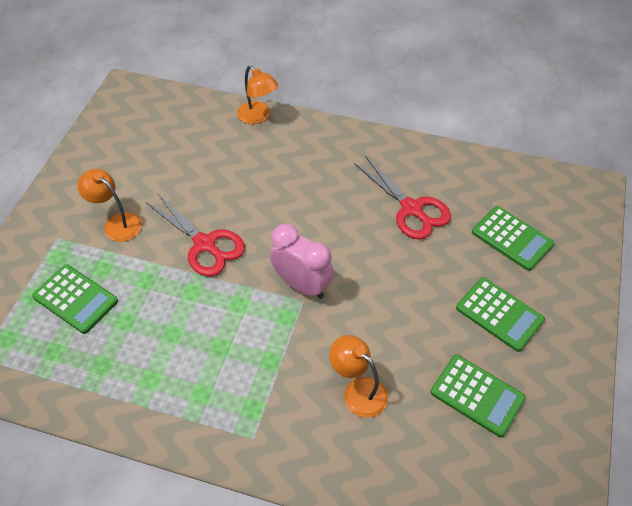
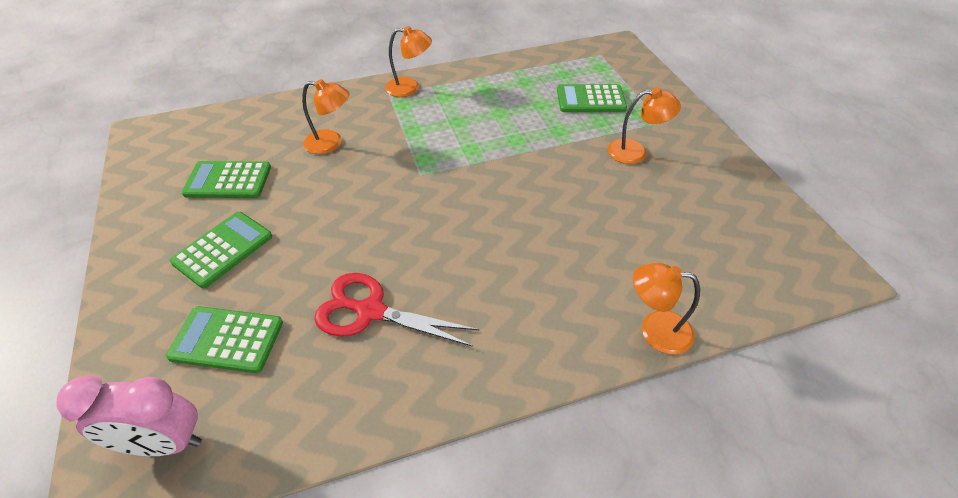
camera: 145 degrees right, 5 degrees down
red scissors [146,193,245,276] -> none
pink clock [270,224,334,299] -> pink clock moved to [56,375,202,456]
green calculator [456,277,545,352] -> green calculator turned 120 degrees clockwise [170,212,272,288]
none -> orange lamp [385,26,432,97]

